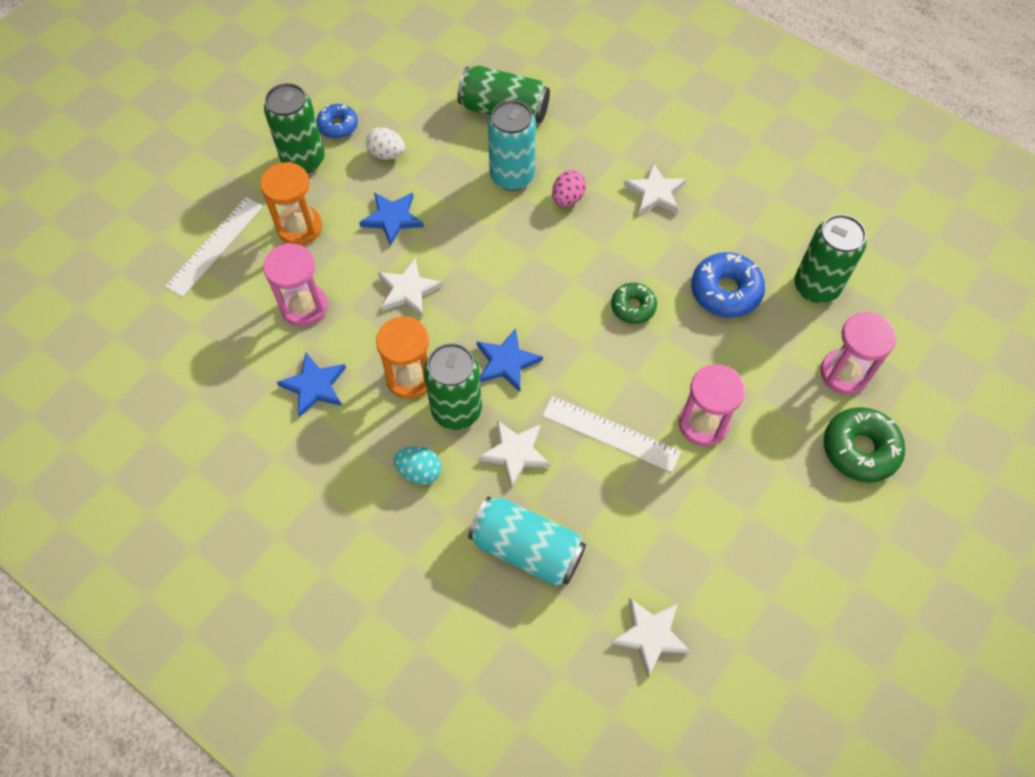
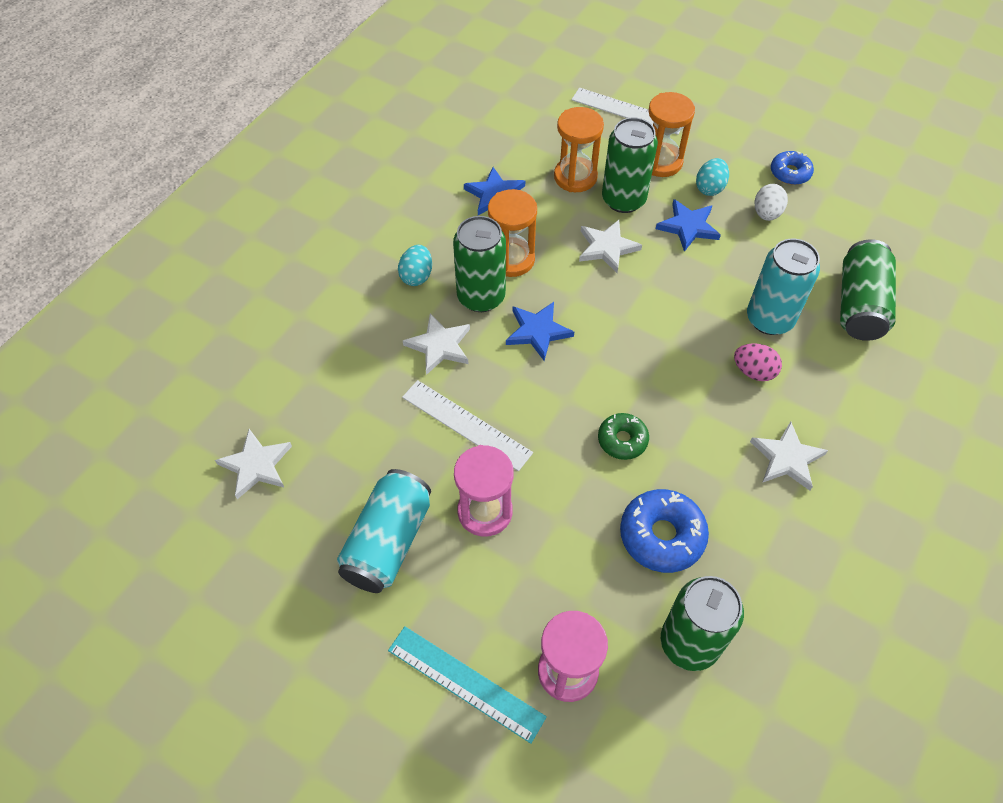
camera: 85 degrees right, 5 degrees down
pink hourglass [263,243,328,326] -> orange hourglass [554,107,604,192]
green can [264,83,325,173] -> green can moved to [602,118,658,213]
turquoise can [468,496,586,586] -> turquoise can moved to [337,469,431,593]
white ruler [542,396,681,472] -> white ruler turned 75 degrees counterclockwise [402,380,533,471]
green donut [824,407,905,483] -> turquoise ruler [388,627,547,744]
none -> turquoise egg [696,158,729,196]

